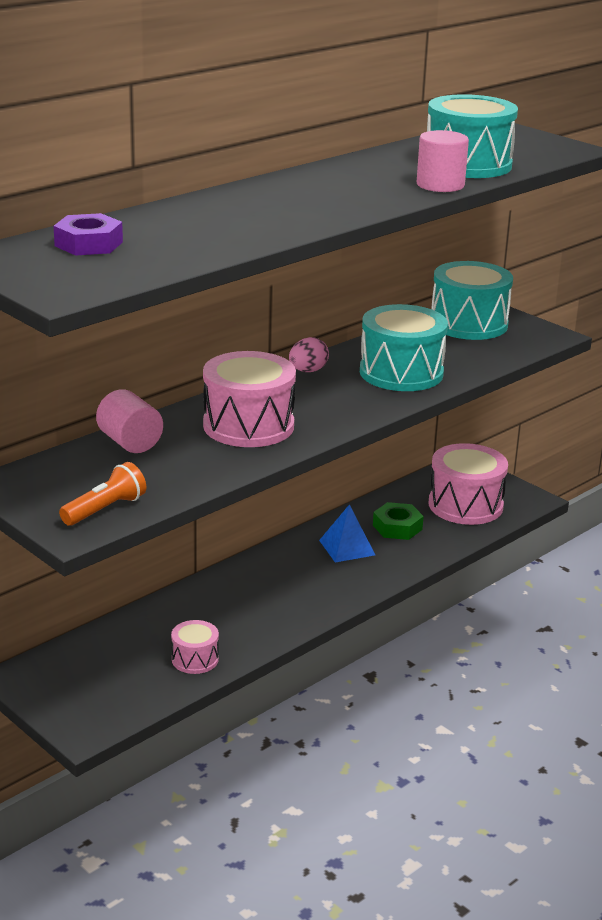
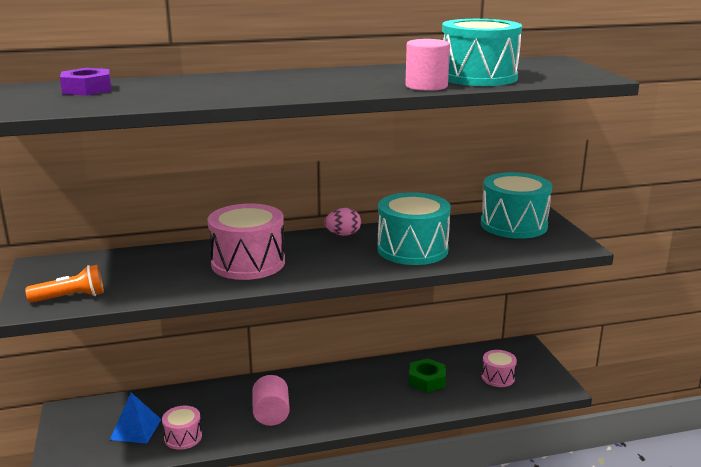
camera: 30 degrees right, 5 degrees down
pink cylinder [96,389,163,453] -> pink cylinder moved to [253,375,290,426]
blue pyramid [319,504,375,563] -> blue pyramid moved to [110,393,161,444]
pink drum [429,443,508,525] -> pink drum [482,350,517,387], size x0.52

